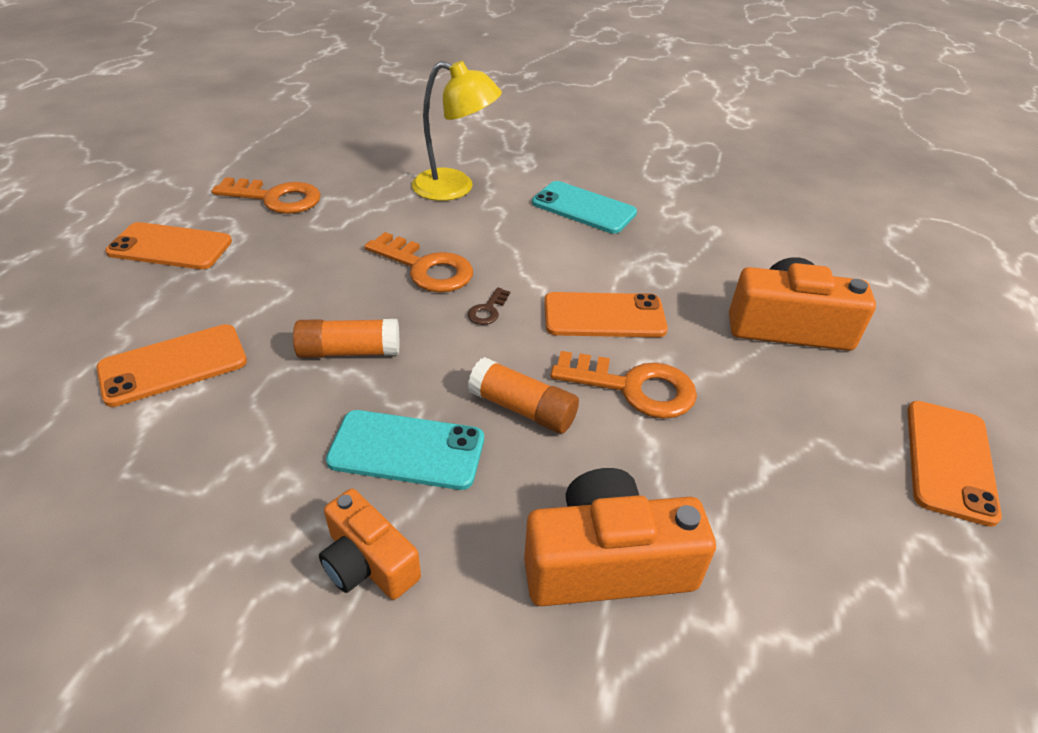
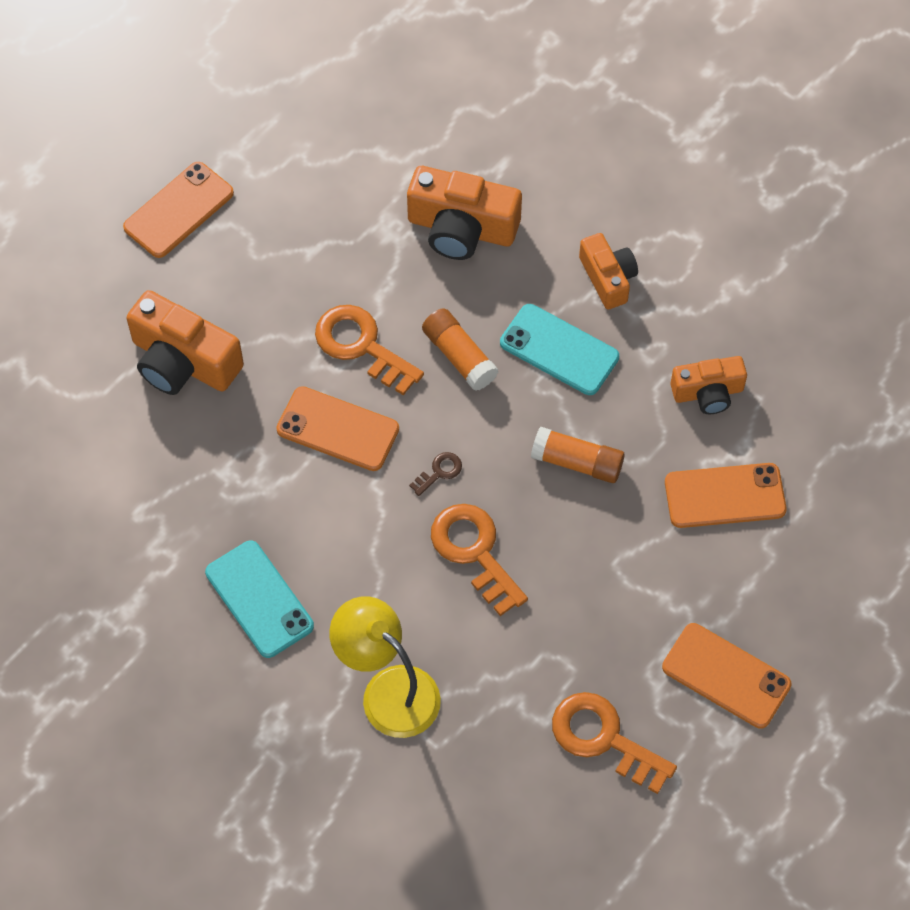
camera: 155 degrees left, 20 degrees up
none -> orange camera [670,356,747,414]

